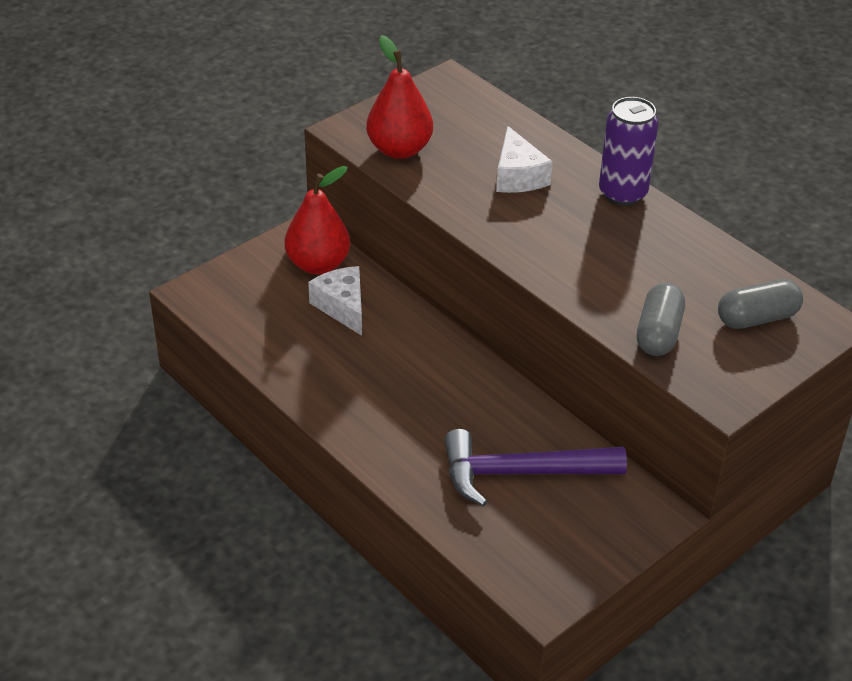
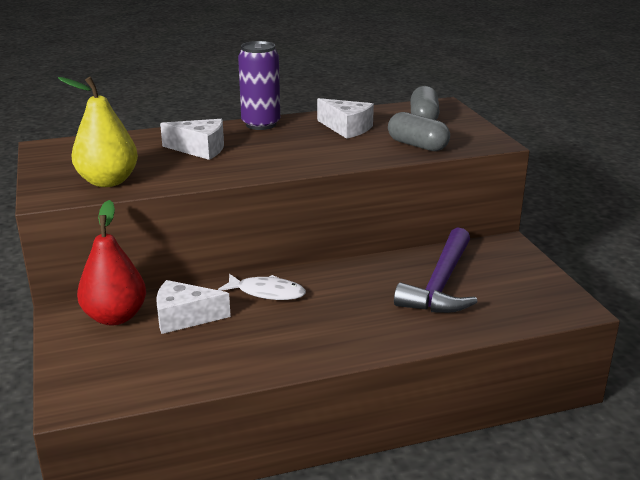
camera: 65 degrees left, 15 degrees down
red pear [366,35,433,159] -> yellow pear [58,77,138,187]
none -> white fish [218,274,306,300]
none -> white cheese [317,98,374,139]

